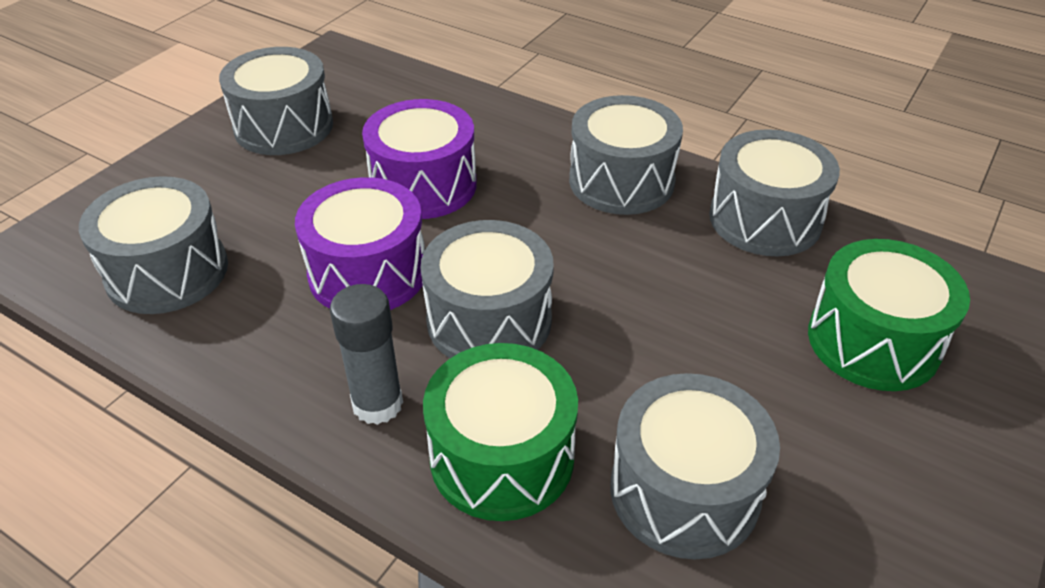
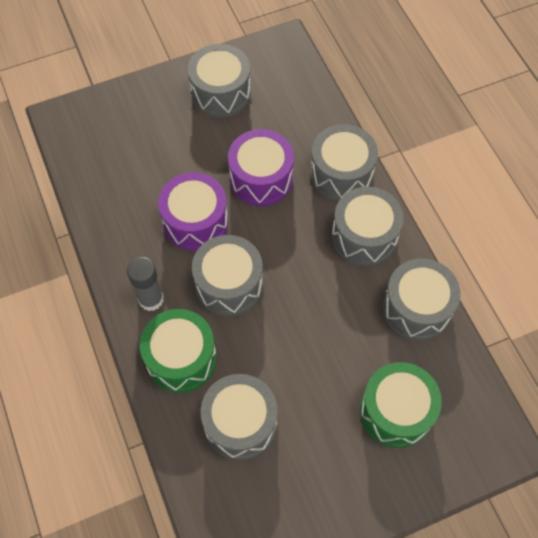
camera: 35 degrees right, 20 degrees up
grey drum [79,176,228,314] -> grey drum moved to [310,124,378,201]

